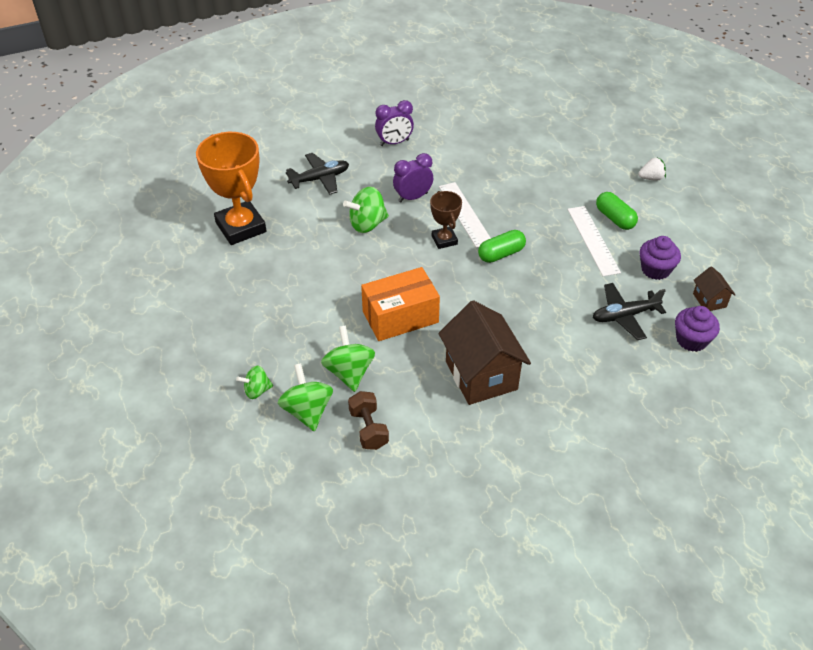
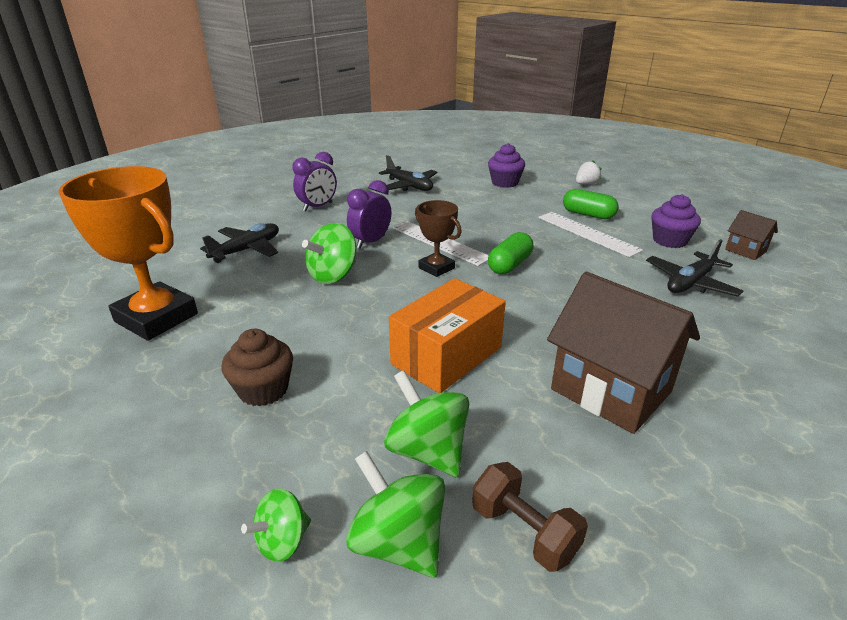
camera: 25 degrees left, 15 degrees down
purple cupcake [675,306,720,352] -> purple cupcake moved to [488,143,525,188]
none -> brown cupcake [222,329,293,406]
none -> black plane [379,155,437,191]

